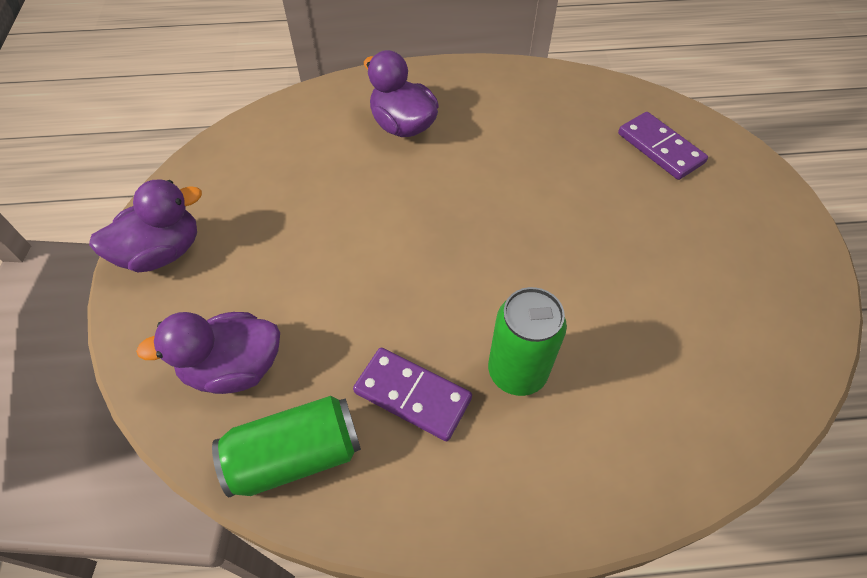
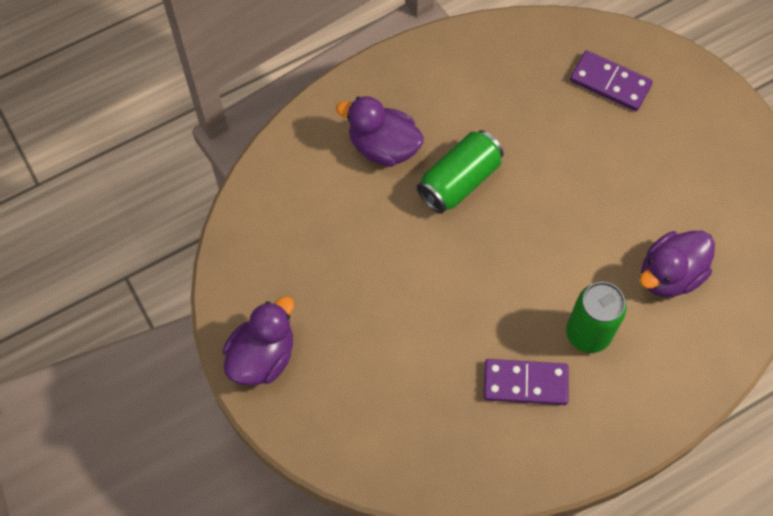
camera: 25 degrees left, 10 degrees up
purple duck [136,312,280,394] -> purple duck moved to [639,231,715,297]
green can [212,396,361,497] -> green can moved to [417,130,504,214]

